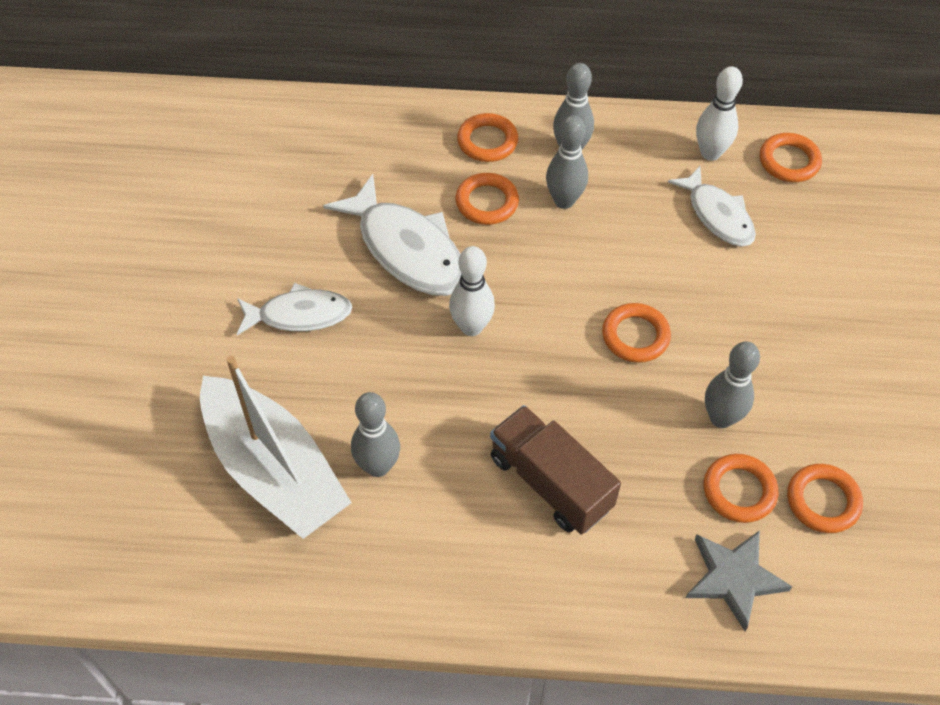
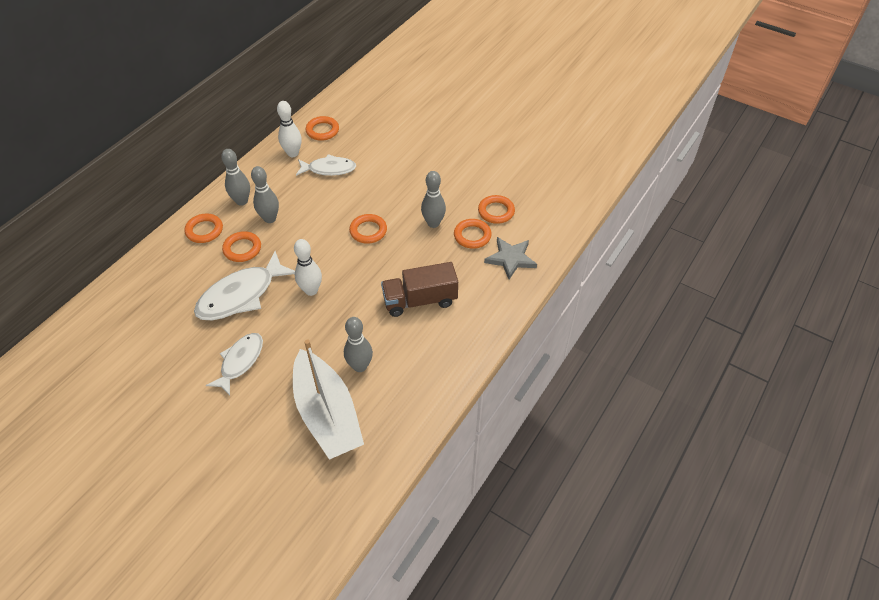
camera: 60 degrees left, 5 degrees down
white boat [200,356,352,539] -> white boat turned 75 degrees clockwise [293,339,364,460]
white fish [323,174,462,296] -> white fish turned 150 degrees clockwise [194,251,295,320]

